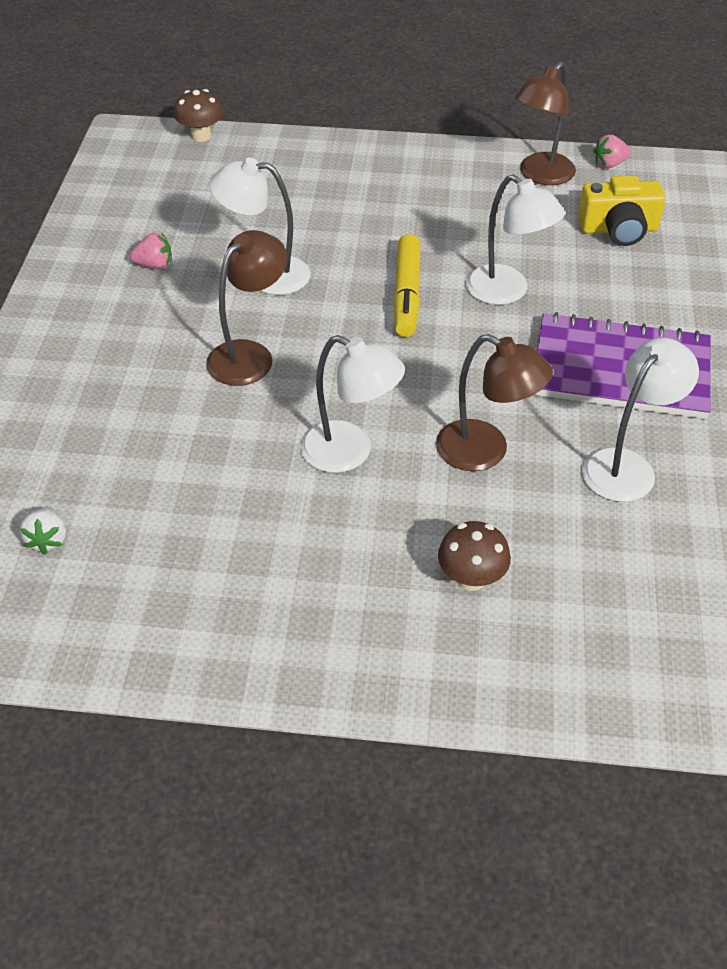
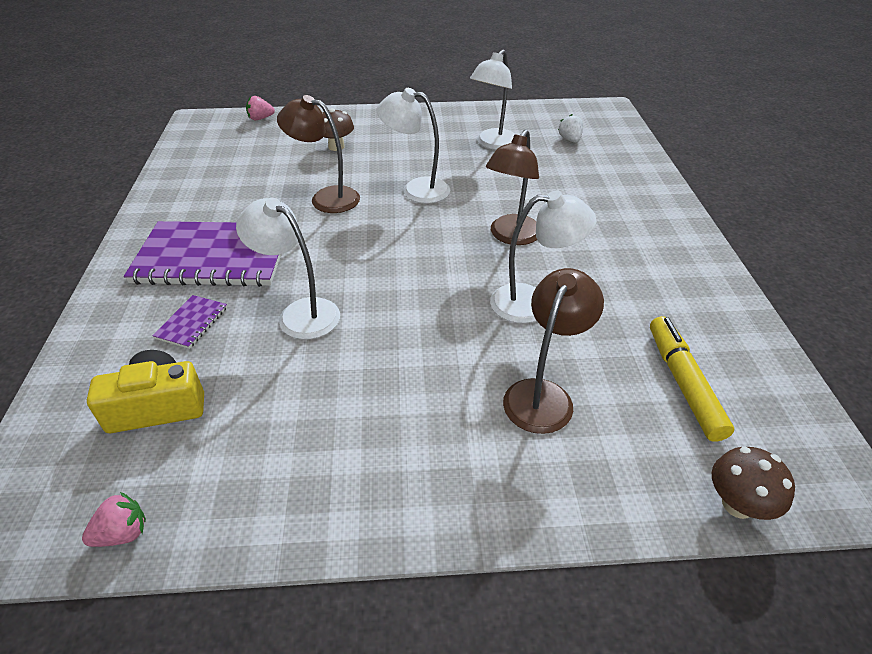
camera: 170 degrees right, 5 degrees down
pink strawberry [130,233,172,269] -> pink strawberry moved to [246,96,275,120]
yellow marker [393,234,421,337] -> yellow marker moved to [650,316,734,442]
brown lamp [515,62,576,185] -> brown lamp moved to [503,268,604,434]
white lamp [582,338,699,502] -> white lamp moved to [470,50,514,150]
none -> purple notebook [152,295,227,349]

